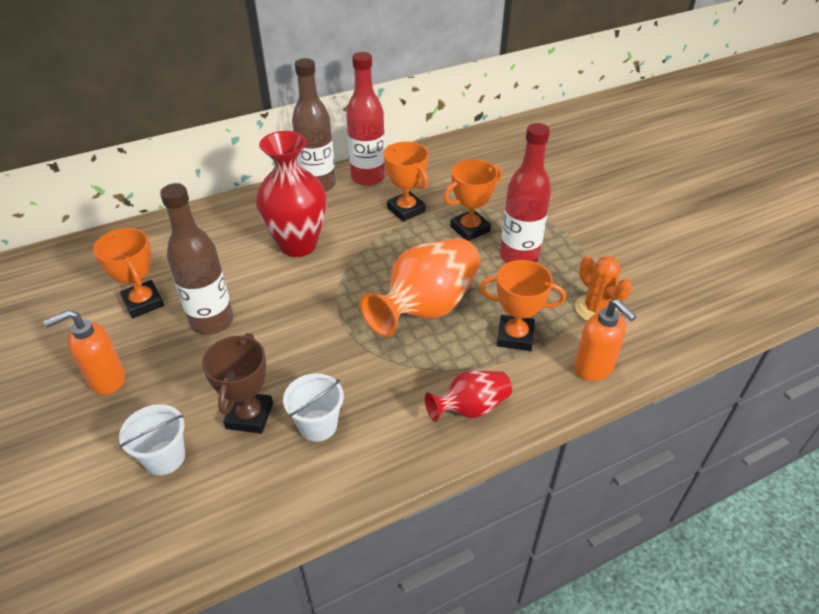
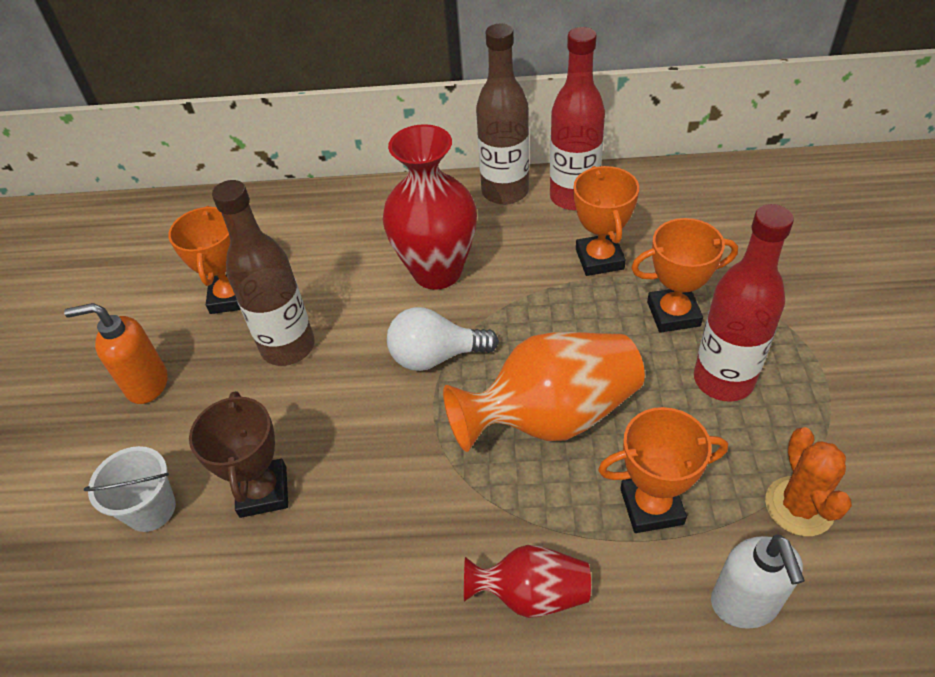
camera: 30 degrees right, 5 degrees up
brown trophy [202,333,273,434] -> brown trophy turned 45 degrees counterclockwise [189,391,288,518]
white bucket [283,373,344,442] -> none
orange trophy [480,260,566,351] -> orange trophy turned 45 degrees counterclockwise [598,407,728,533]
orange soap dispenser [574,299,637,381] -> white soap dispenser [711,534,805,629]
none -> white light bulb [387,307,499,371]

